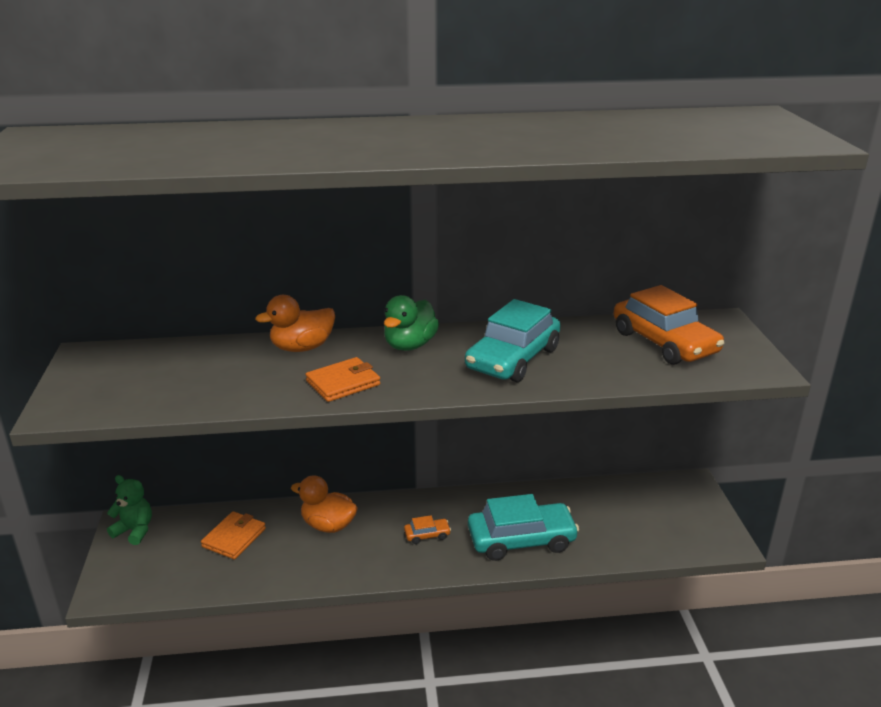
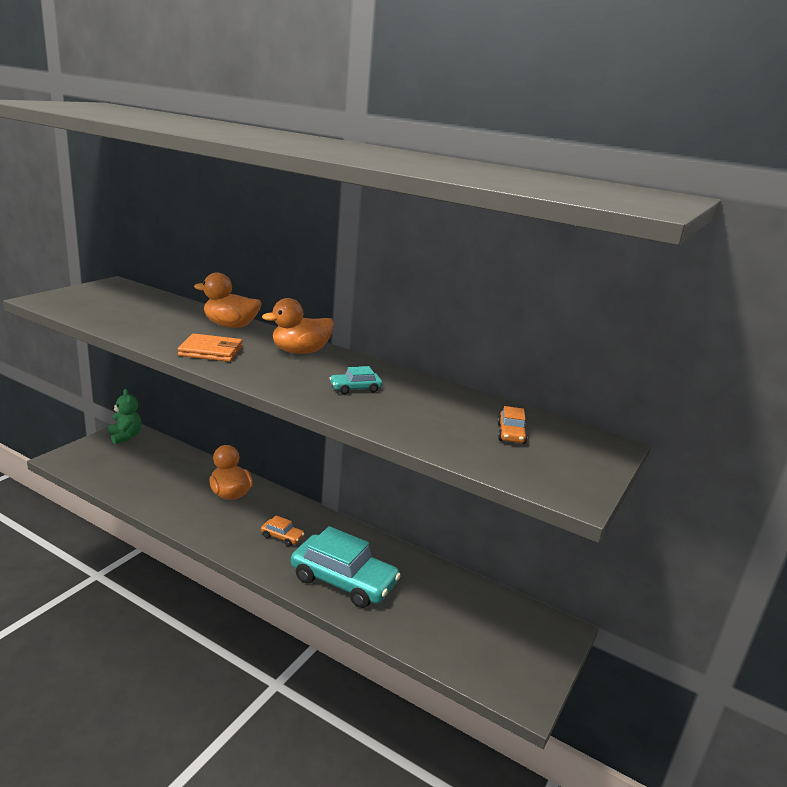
camera: 35 degrees right, 5 degrees down
orange wallet [201,511,266,559] -> none
green duck [384,295,439,351] -> orange duck [262,298,334,354]
turquoise car [465,299,560,382] -> turquoise car [330,366,382,394], size x0.43
orange car [614,285,724,365] -> orange car [497,406,527,444], size x0.43

